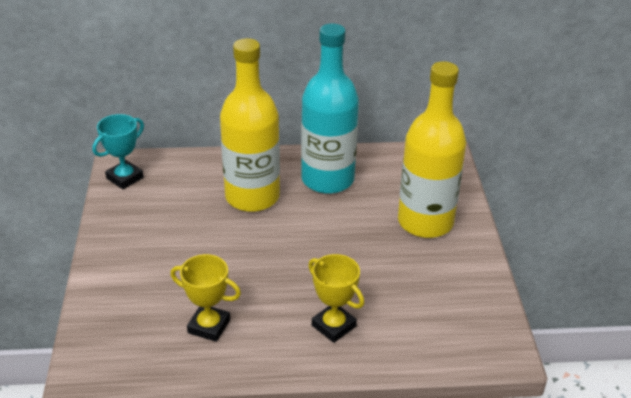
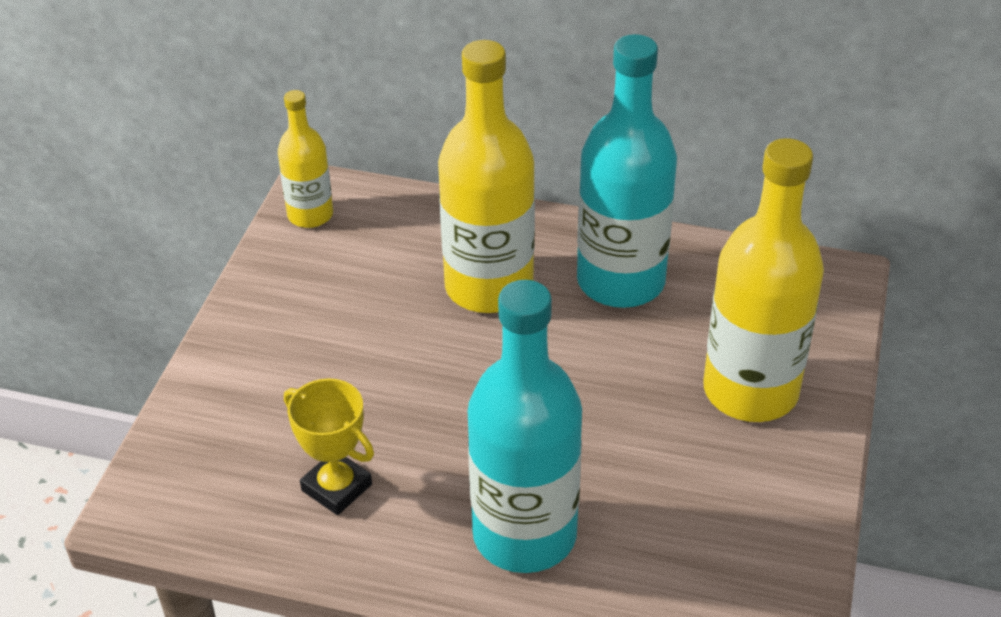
camera: 20 degrees right, 5 degrees up
turquoise trophy [92,114,144,189] -> yellow bottle [278,90,333,228]
yellow trophy [308,254,364,343] -> turquoise bottle [468,280,582,573]

